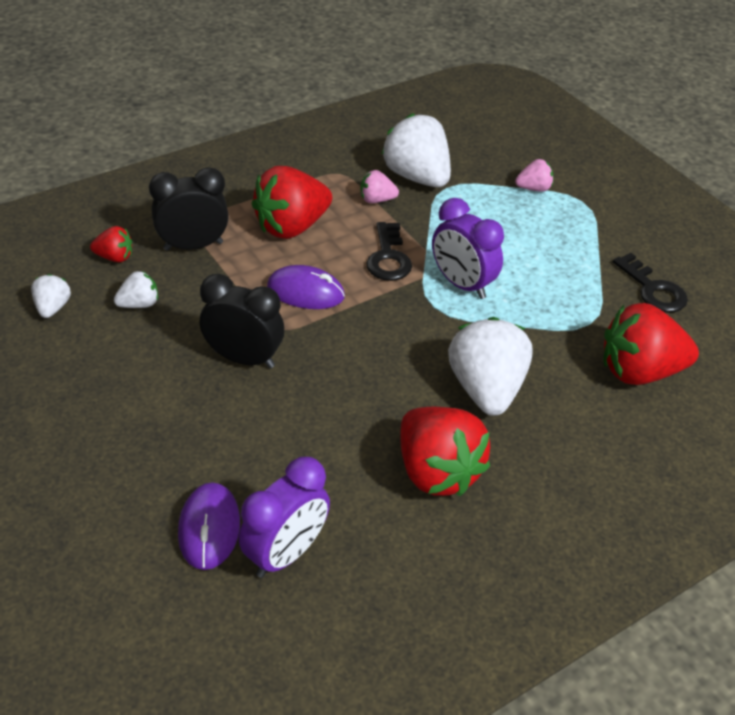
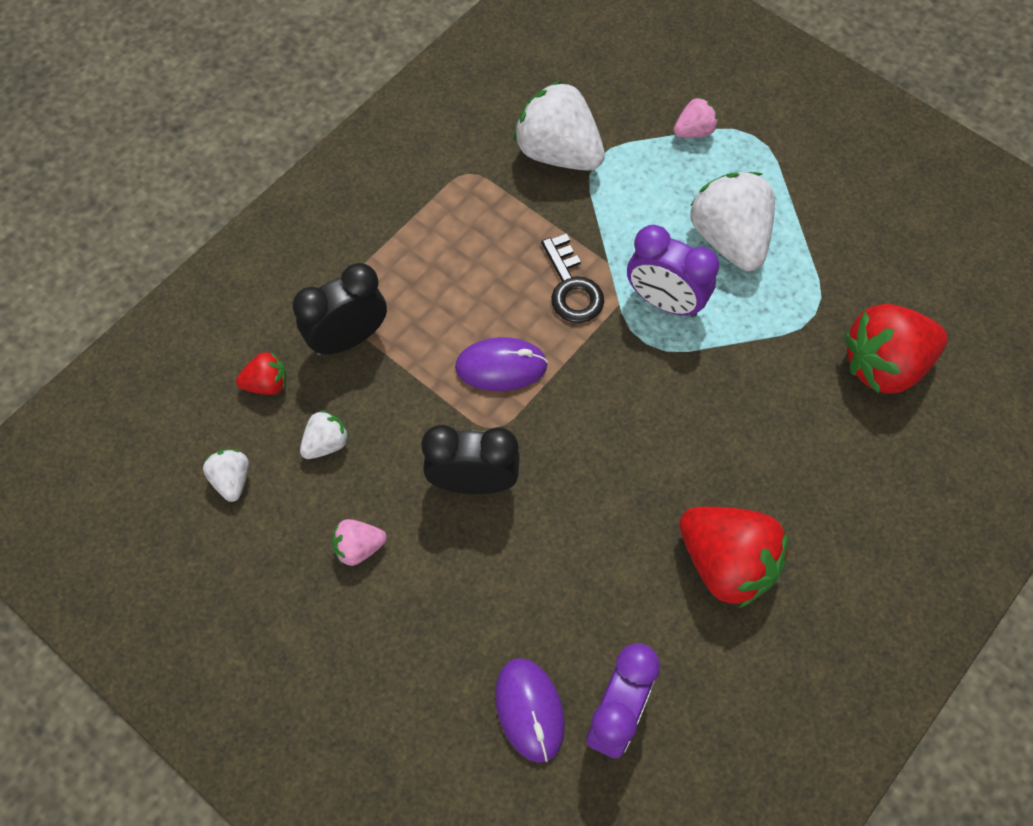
camera: 15 degrees left, 20 degrees up
red strawberry [252,166,332,239] -> none
pink strawberry [361,170,399,203] -> pink strawberry moved to [332,519,387,566]
white strawberry [448,317,533,416] -> white strawberry moved to [690,172,775,271]
black key [613,253,688,313] -> none

